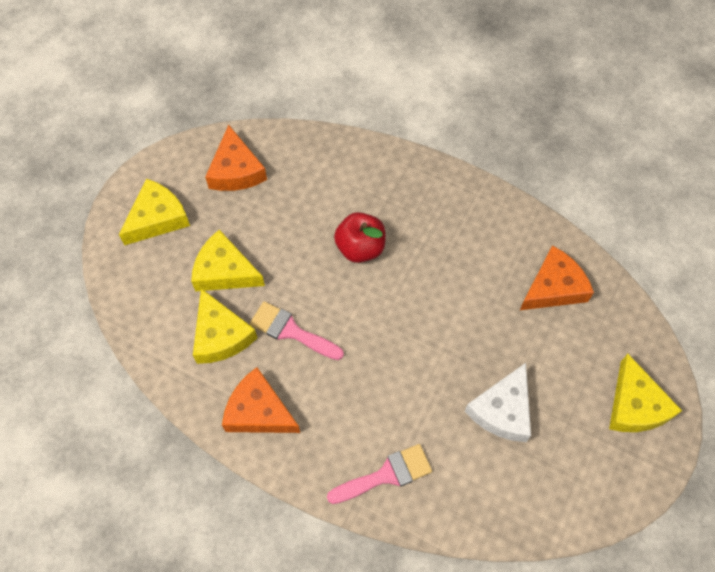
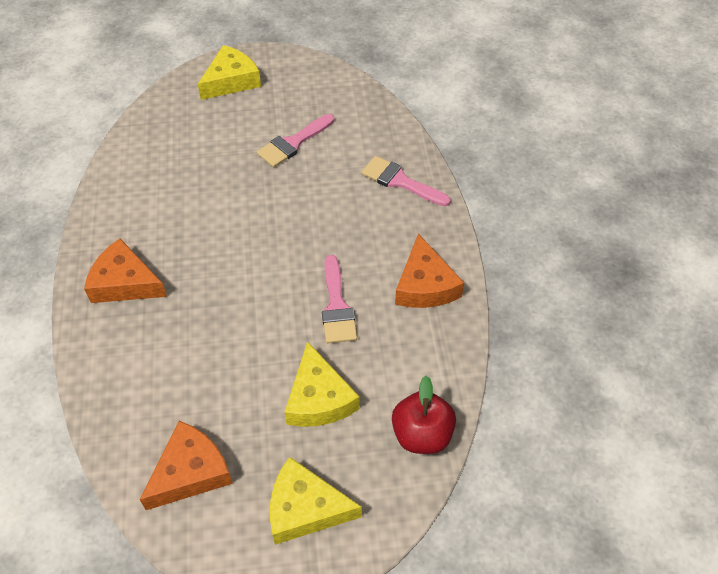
camera: 125 degrees left, 10 degrees down
yellow cheese [193,288,257,364] -> none
red apple [334,212,385,263] -> red apple moved to [392,376,456,454]
white cheese [465,363,531,442] -> pink brush [257,114,334,167]
orange cheese [520,245,594,310] -> orange cheese moved to [84,238,167,303]

